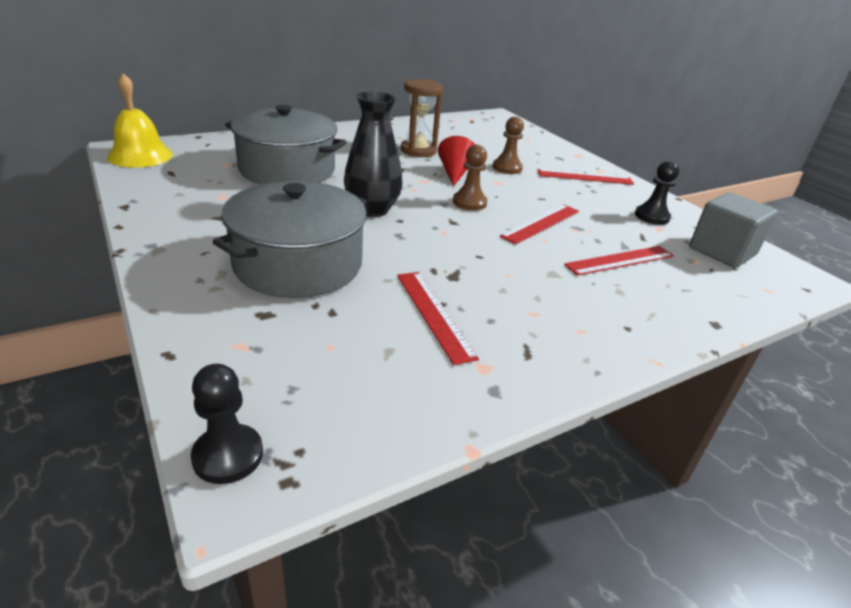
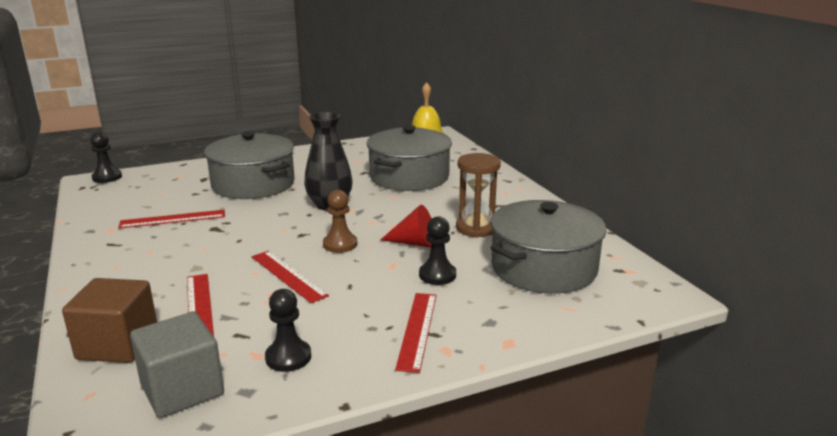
camera: 100 degrees right, 10 degrees down
brown pawn [493,116,524,174] -> black pawn [419,216,456,285]
none -> brown cube [62,278,157,363]
none -> grey pot [490,200,606,294]

